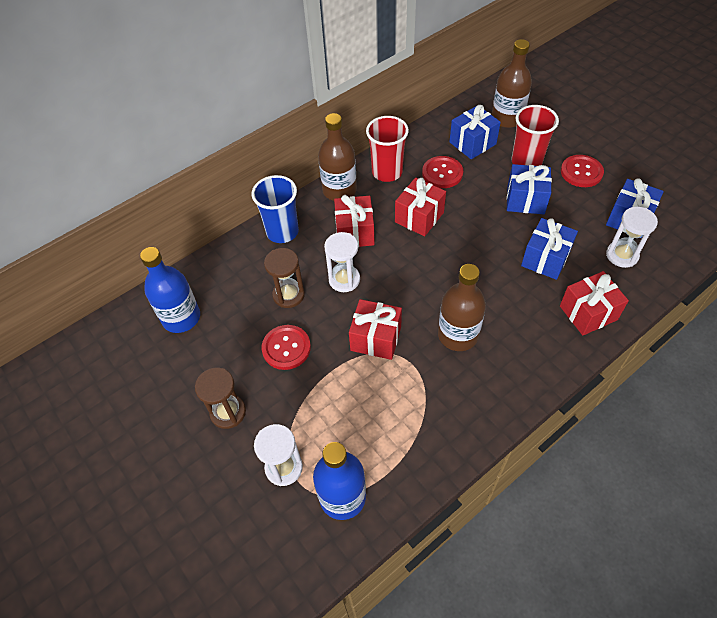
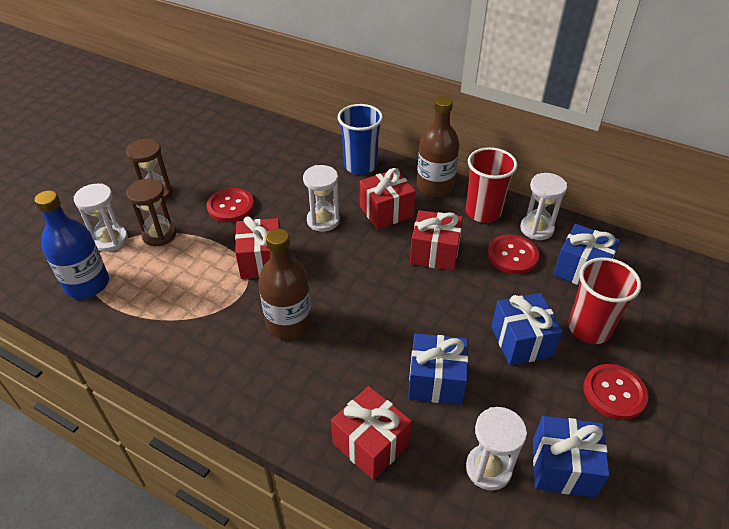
camera: 65 degrees right, 10 degrees down
blue bottle [140,247,200,333] -> none
brown hourglass [264,248,305,308] -> brown hourglass moved to [126,178,177,246]
brown bottle [492,39,532,128] -> none
none -> white hourglass [520,173,567,240]

